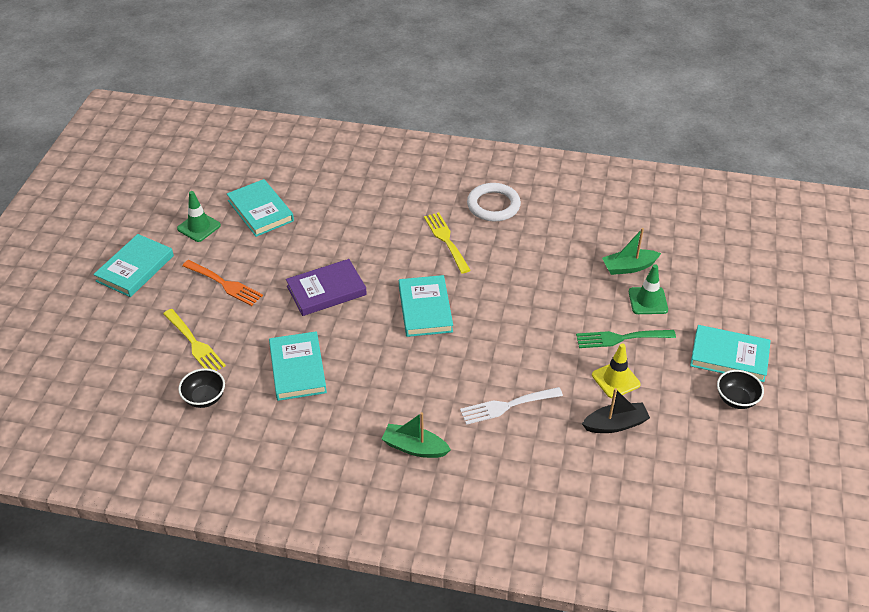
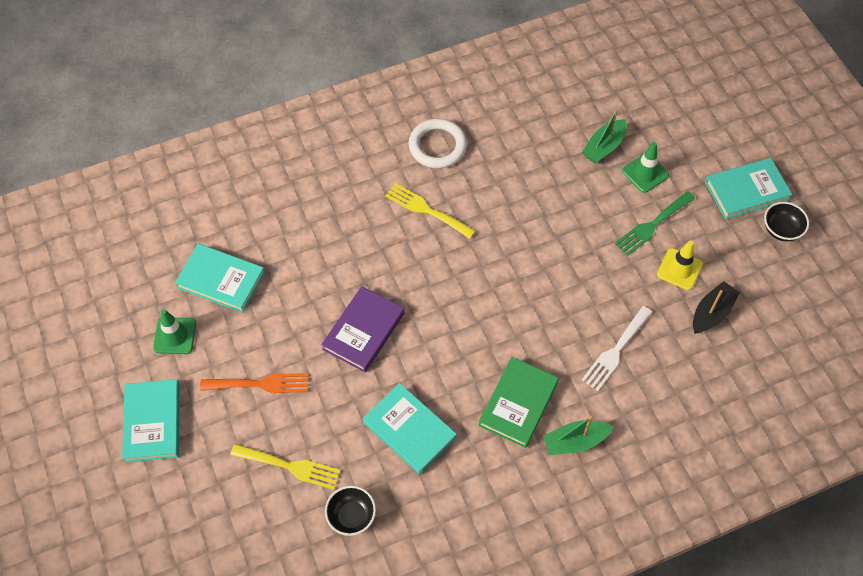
camera: 35 degrees left, 15 degrees up
turquoise book [399,275,453,337] -> none
none -> green book [478,357,559,448]

